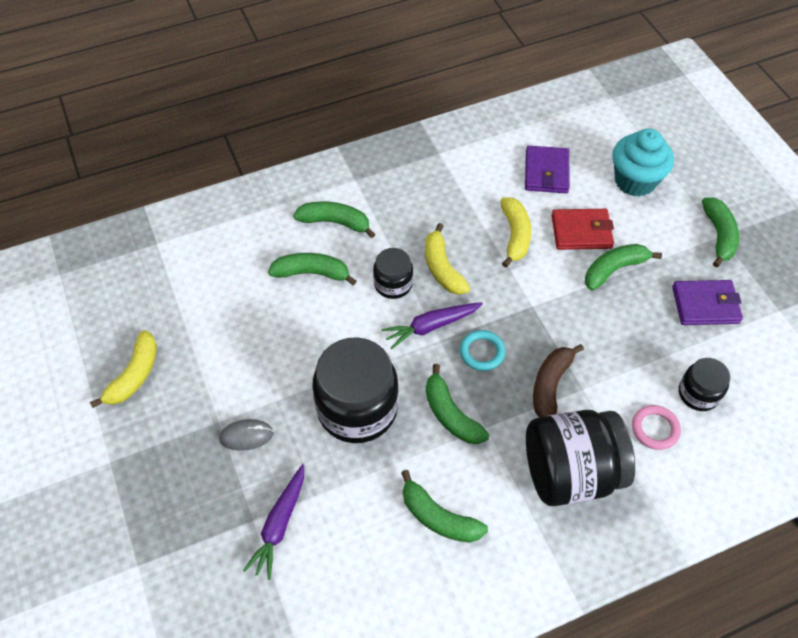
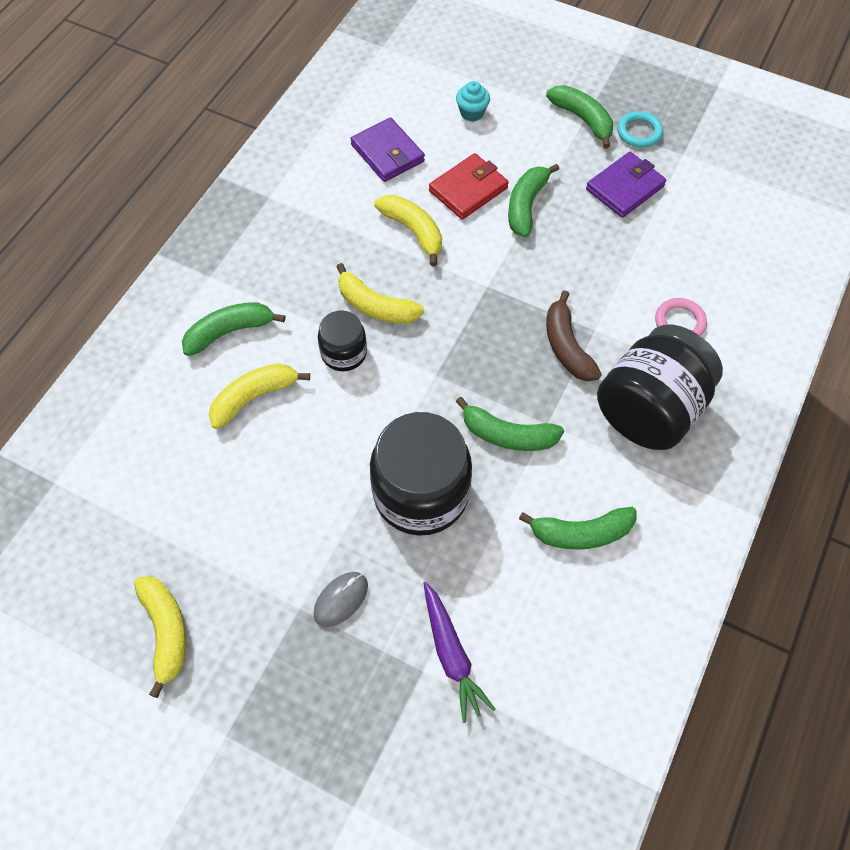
camera: 40 degrees left, 5 degrees up
green banana [268,253,357,285] -> yellow banana [209,364,310,429]
purple carrot [382,302,483,349] -> none
turquoise ring [460,330,505,371] -> turquoise ring moved to [617,111,663,148]
turquoise cupcake [612,129,674,197] -> turquoise cupcake [456,81,490,122], size x0.51
black jar [679,358,730,411] -> none

